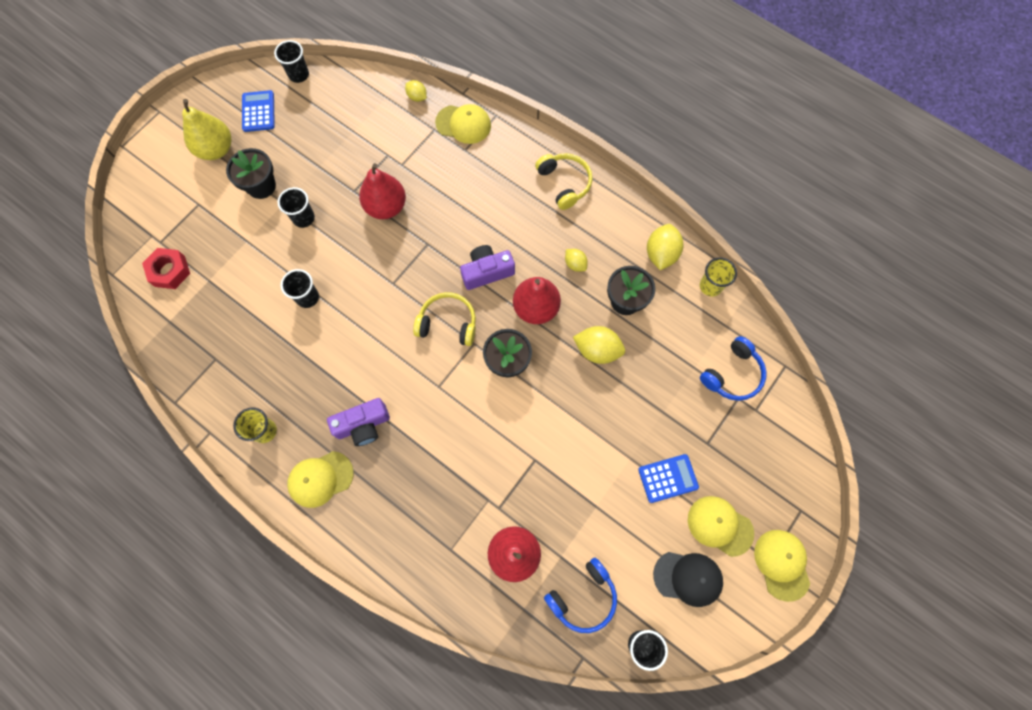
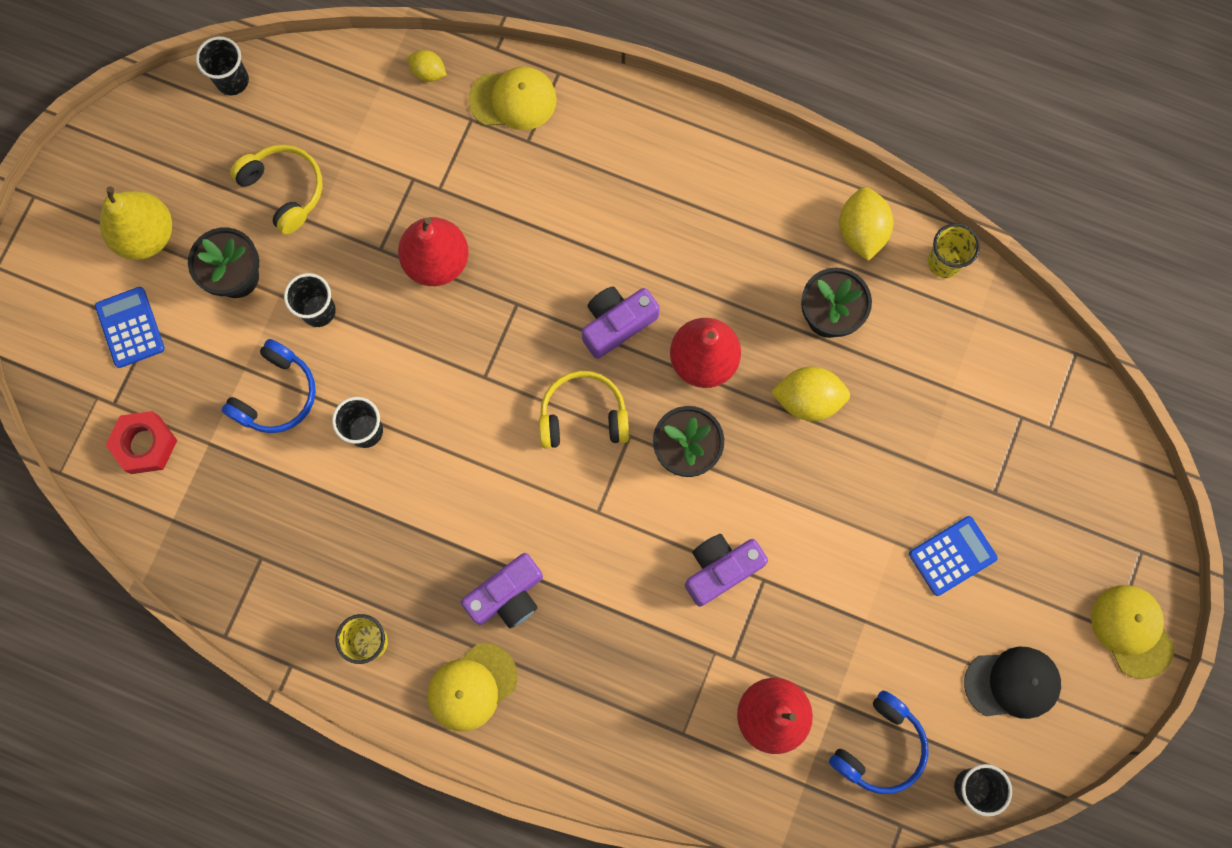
camera: 15 degrees left, 5 degrees up
blue calculator [242,90,275,132] -> blue calculator moved to [95,287,165,368]
yellow headphones [535,153,593,210] -> yellow headphones moved to [230,144,323,235]
yellow lemon [565,249,588,272] -> none
yellow cap [688,496,754,557] -> none
blue headphones [700,336,767,401] -> blue headphones moved to [221,339,316,433]
none -> purple camera [685,534,768,607]

